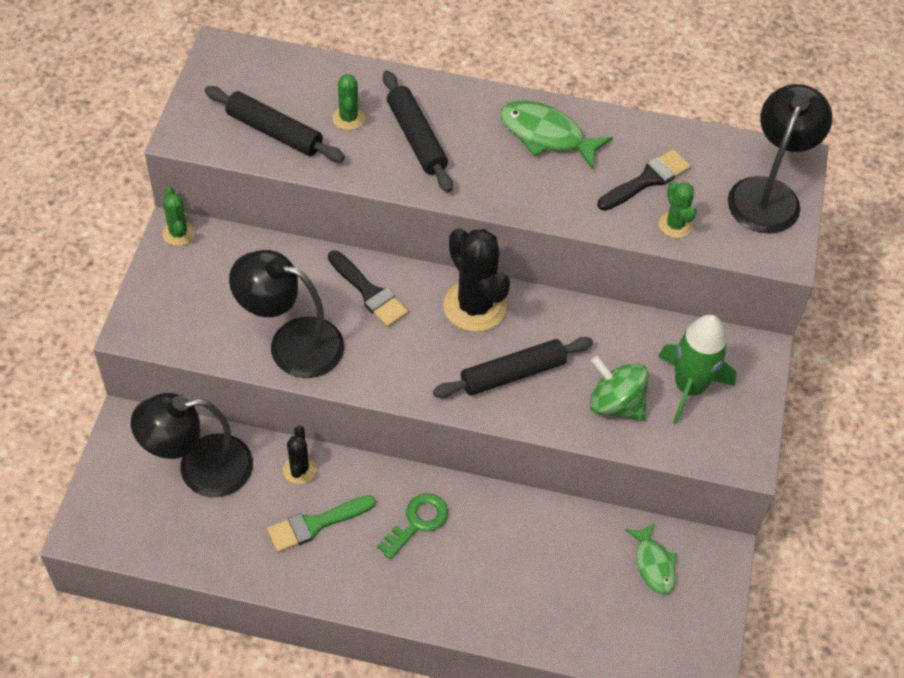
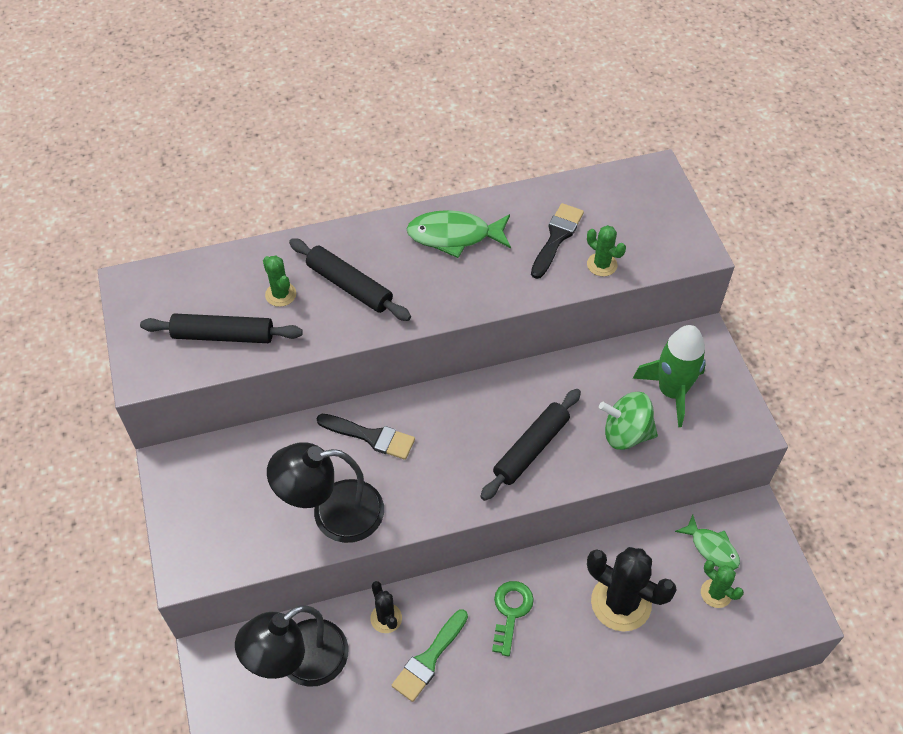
camera: 25 degrees left, 0 degrees up
green cactus [162,187,195,246] -> green cactus moved to [701,560,744,608]
black cactus [443,228,510,332] -> black cactus moved to [587,547,677,632]
black lamp [728,84,832,233] -> none

